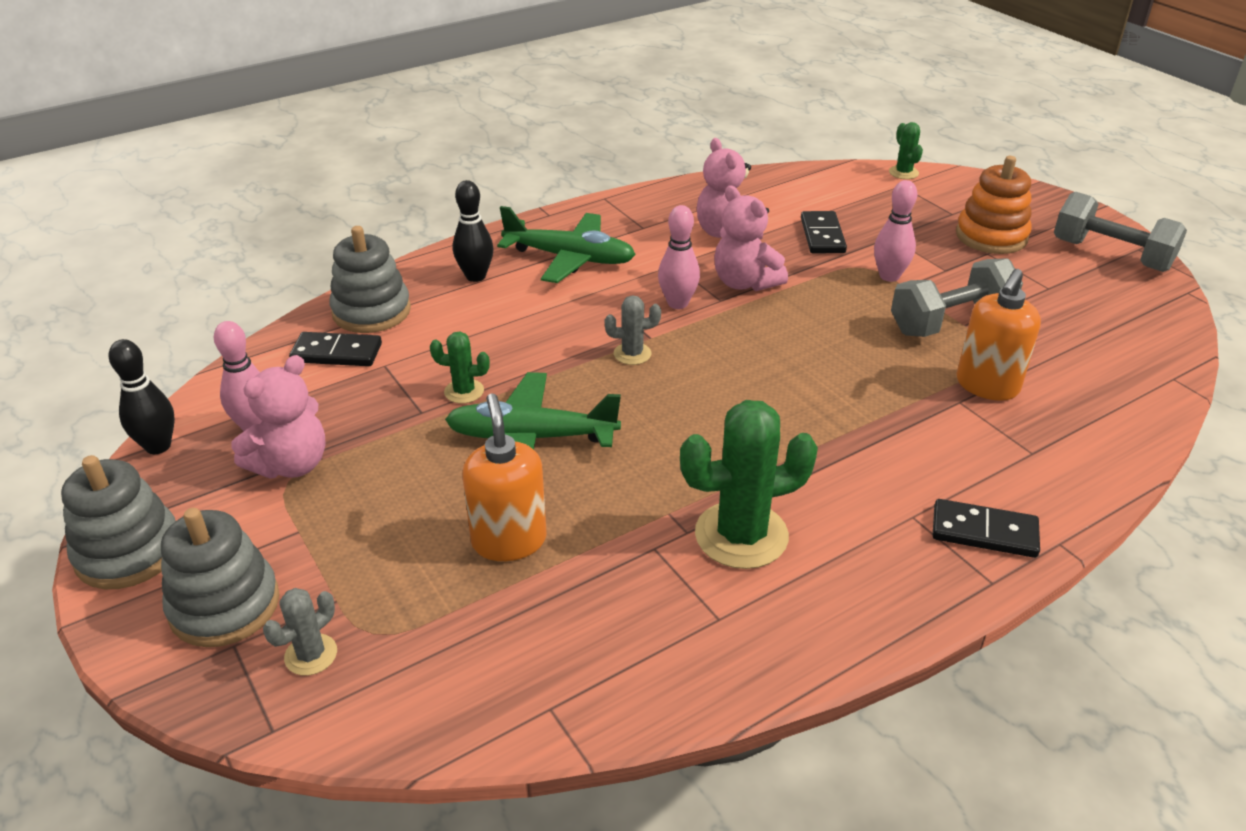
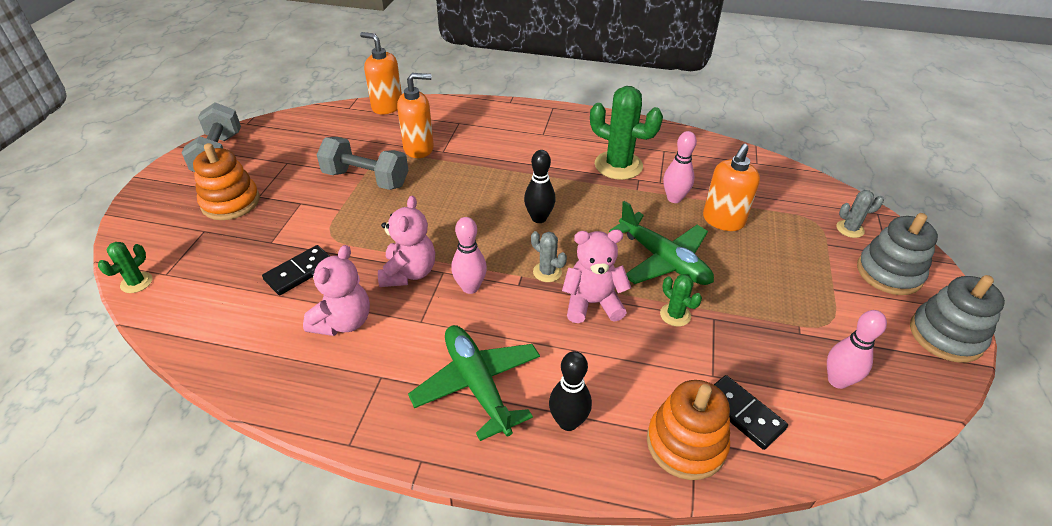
camera: 135 degrees left, 5 degrees up
black bowling pin [109,339,175,454] -> black bowling pin moved to [524,150,556,223]
pink teddy bear [231,355,326,479] -> pink teddy bear moved to [562,229,631,323]
grey stacking toy [329,226,411,333] -> orange stacking toy [647,380,730,480]
pink bowling pin [874,180,917,282] -> pink bowling pin moved to [663,131,697,203]
black domino [933,499,1040,558] -> none
none -> orange soap dispenser [360,32,402,114]

